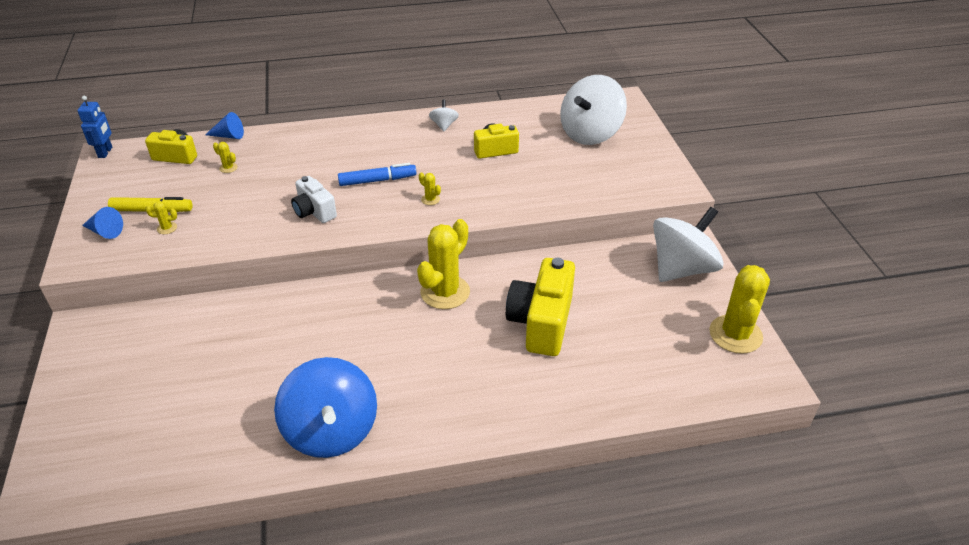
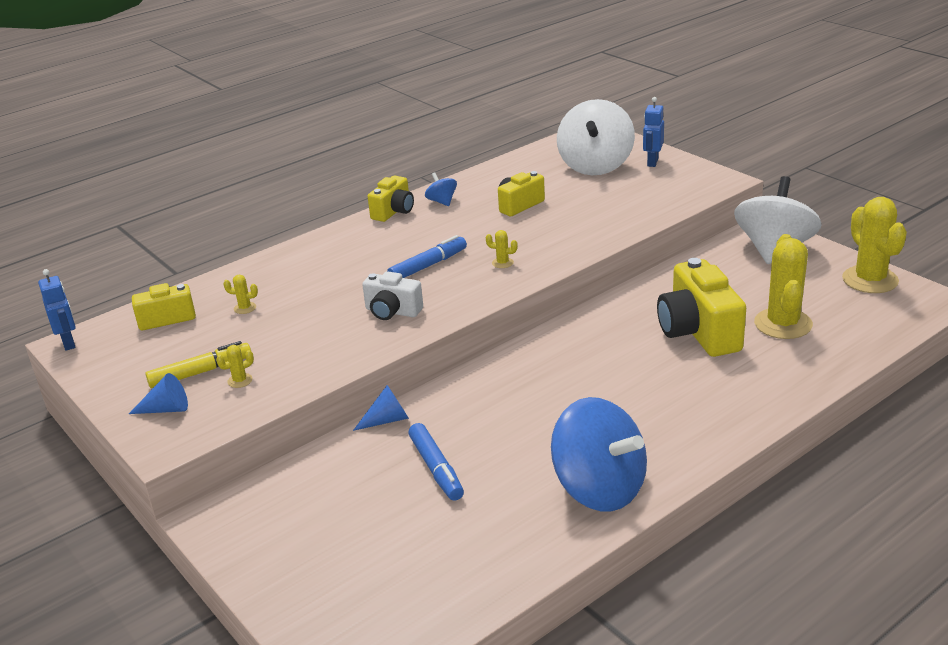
camera: 25 degrees left, 10 degrees down
blue cone [205,112,244,139] -> blue cone moved to [353,385,409,431]
yellow cactus [417,219,470,309] -> yellow cactus moved to [754,234,813,339]
white spinning top [429,99,459,131] -> blue spinning top [425,172,457,206]
none -> yellow camera [367,176,414,222]
none -> blue marker [408,423,464,501]
none -> blue robot [643,97,664,167]

